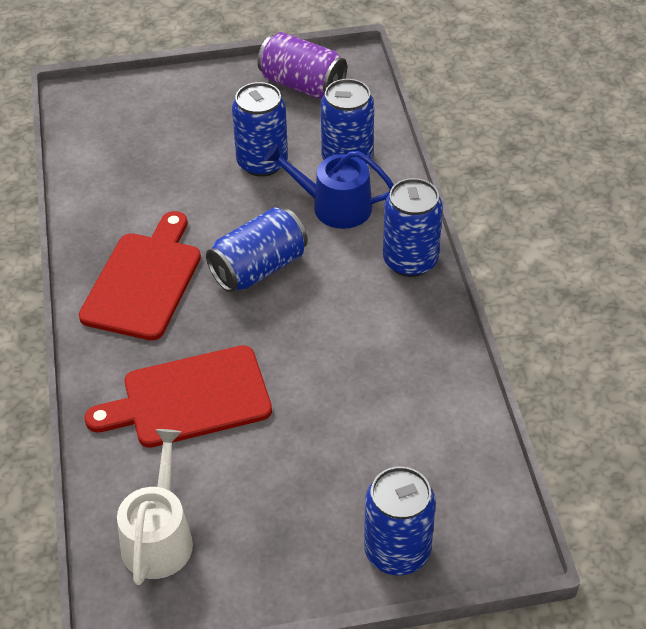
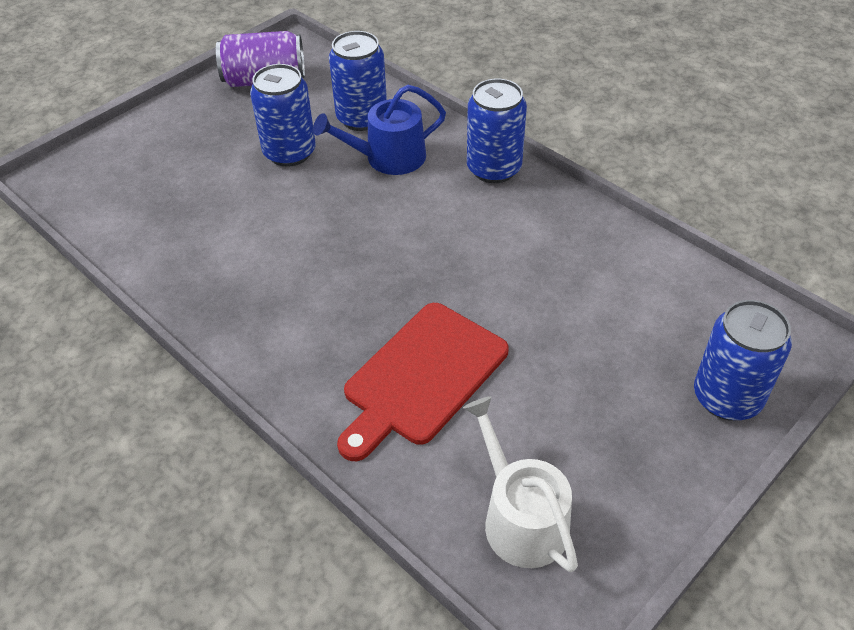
camera: 35 degrees left, 0 degrees up
red cutting board [79,211,201,341] -> none
blue can [206,207,308,292] -> none

